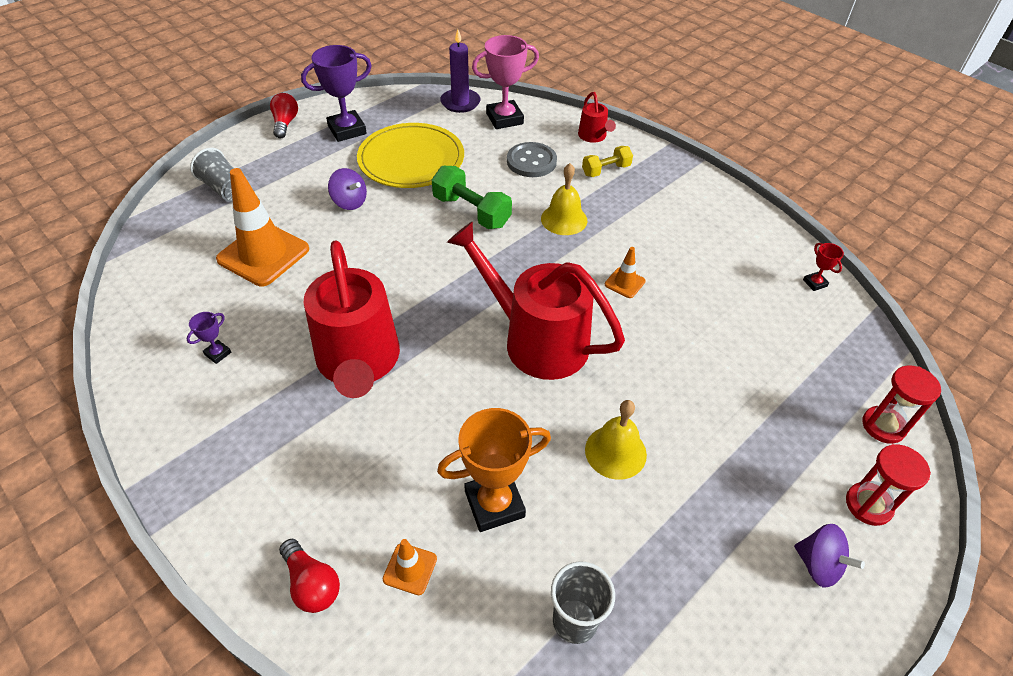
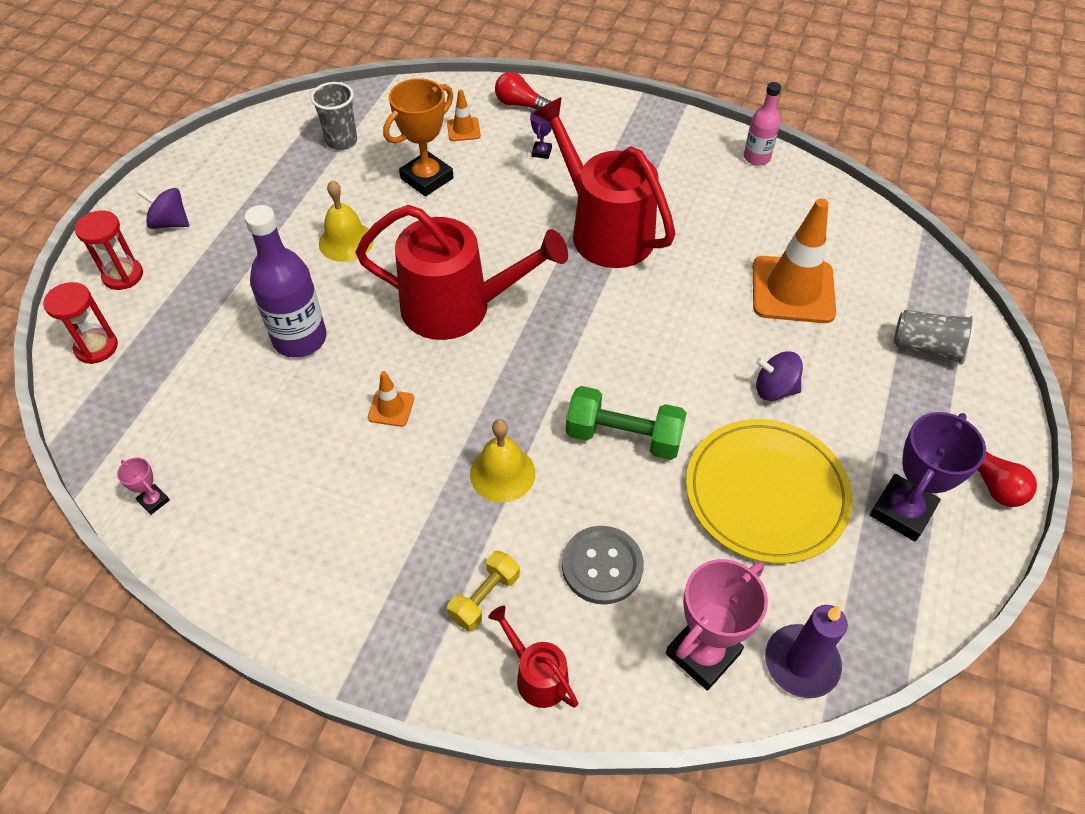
camera: 155 degrees right, 5 degrees up
purple trophy [186,312,231,364] -> purple trophy moved to [530,108,552,159]
red trophy [803,243,844,291] -> pink trophy [117,457,170,515]
none -> purple bottle [244,205,327,358]
none -> pink bottle [744,82,781,166]

